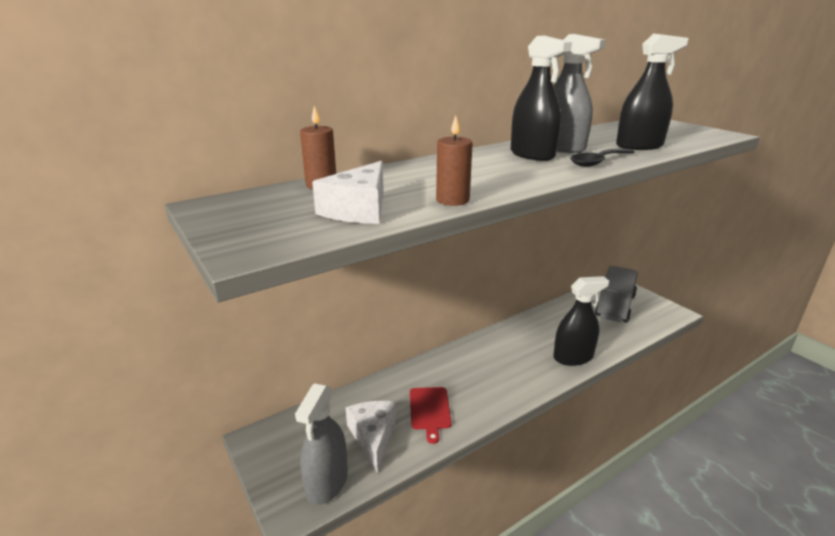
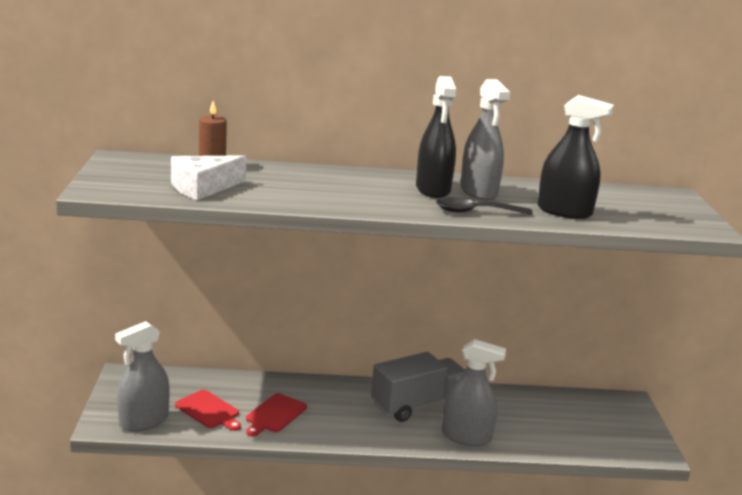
camera: 30 degrees right, 5 degrees down
white cheese [346,401,397,473] -> red cutting board [175,390,241,431]
brown candle [436,115,473,206] -> none
black spray bottle [553,276,609,366] -> grey spray bottle [442,339,506,446]
grey truck [595,266,638,323] -> grey truck moved to [371,352,465,422]

